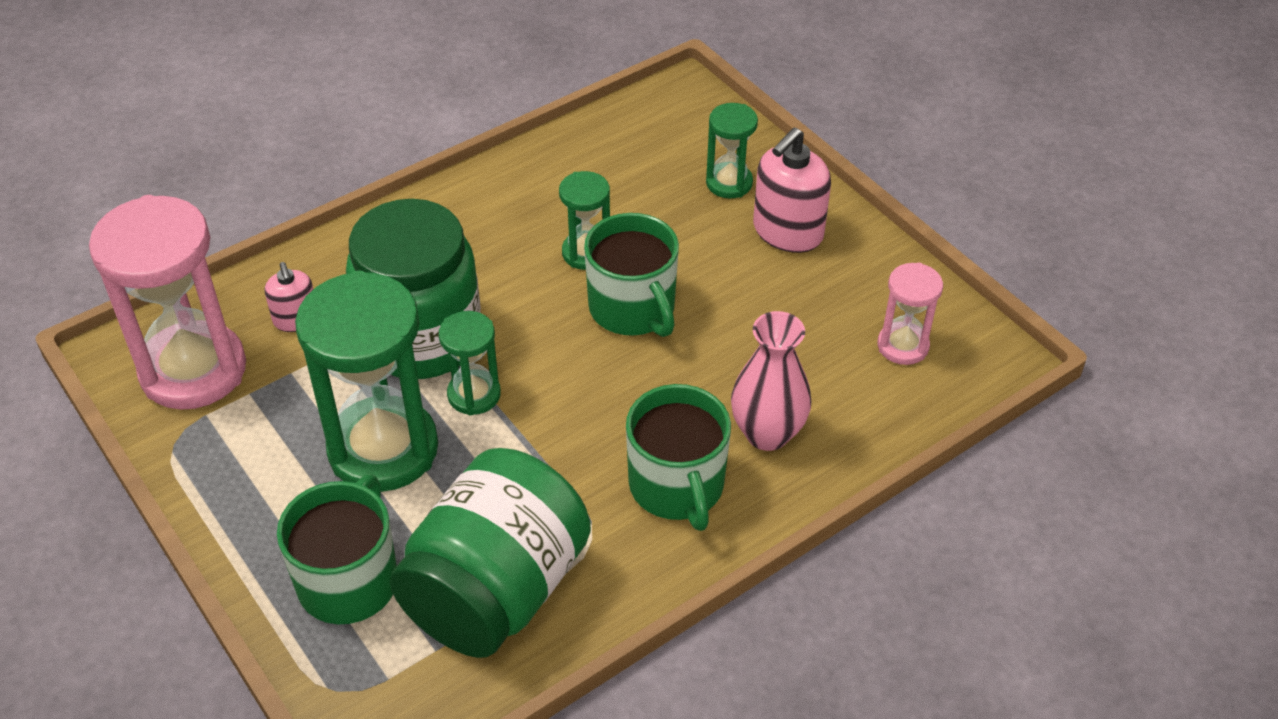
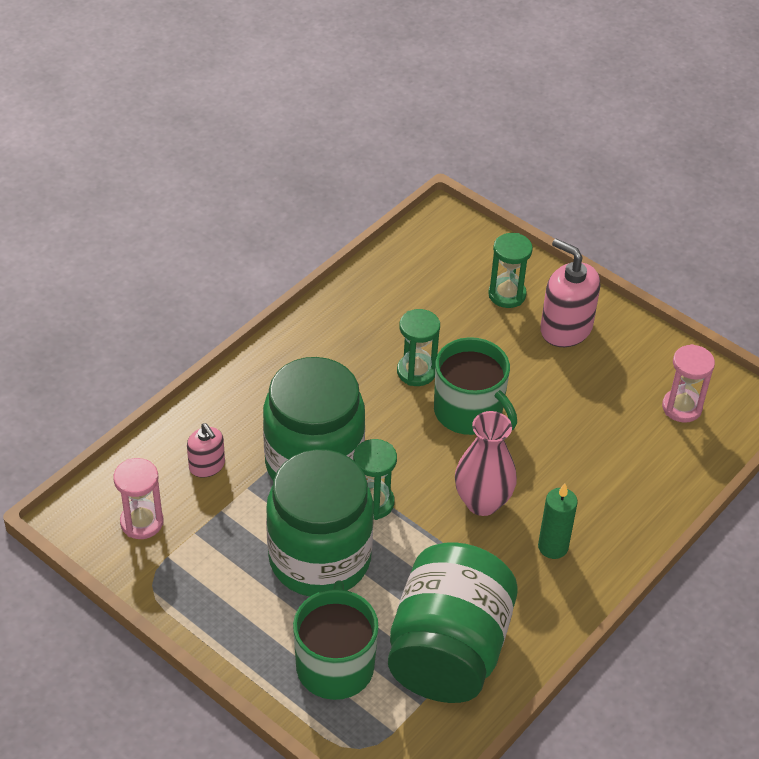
camera: 15 degrees left, 0 degrees up
pink hourglass [89,195,246,410] -> pink hourglass [113,458,163,539], size x0.50
green hourglass [295,270,438,492] -> green jar [266,449,374,597]
green mug [626,384,731,531] -> green candle [538,483,578,559]
pink vase [731,311,811,451] -> pink vase moved to [455,411,517,516]
pink soap dispenser [753,128,831,253] -> pink soap dispenser turned 105 degrees clockwise [540,239,601,347]

